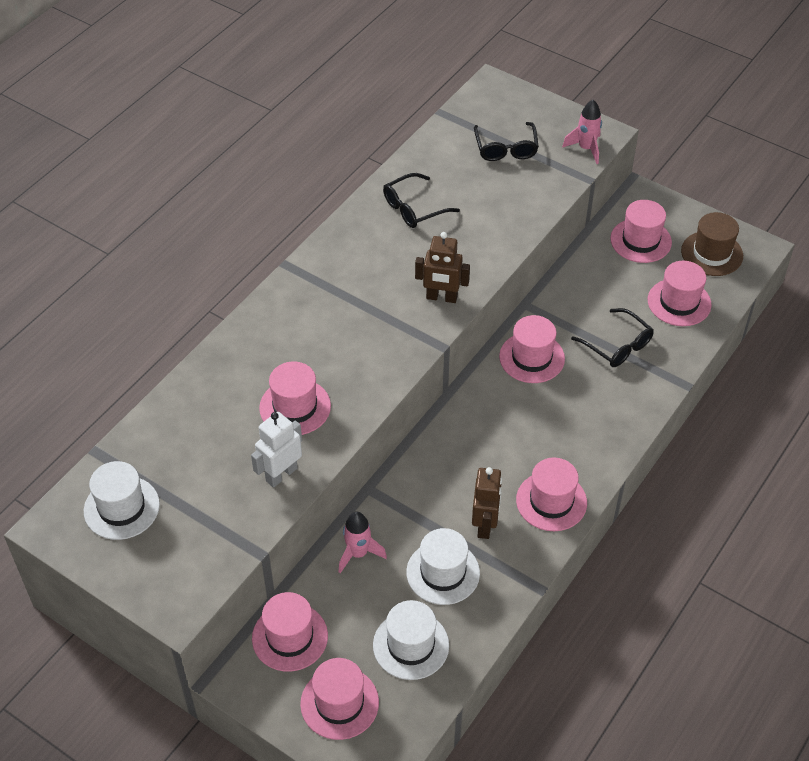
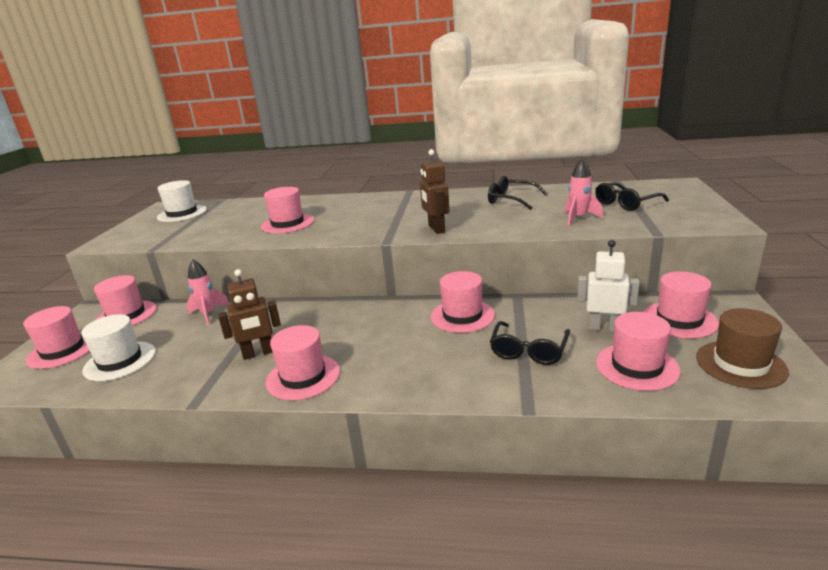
camera: 65 degrees right, 25 degrees down
white robot [251,412,302,488] -> white robot moved to [577,240,640,332]
white hat [406,528,480,605] -> none
pink rocket [562,100,602,164] -> pink rocket moved to [565,158,603,226]

